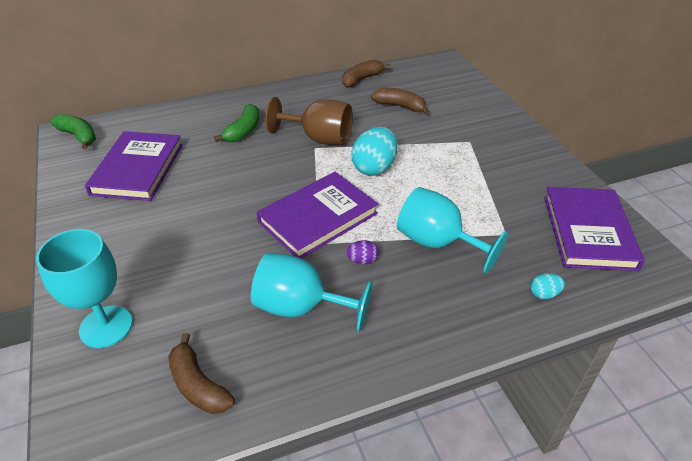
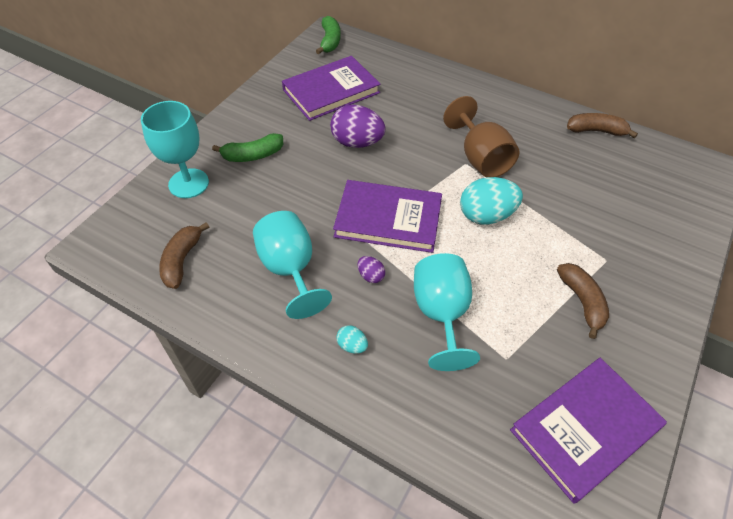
camera: 50 degrees right, 10 degrees up
green banana [214,104,259,142] -> green banana moved to [212,133,283,162]
brown banana [371,88,429,114] -> brown banana moved to [557,263,609,339]
turquoise egg [530,273,565,299] -> turquoise egg moved to [336,325,368,354]
none -> purple egg [330,105,385,148]

